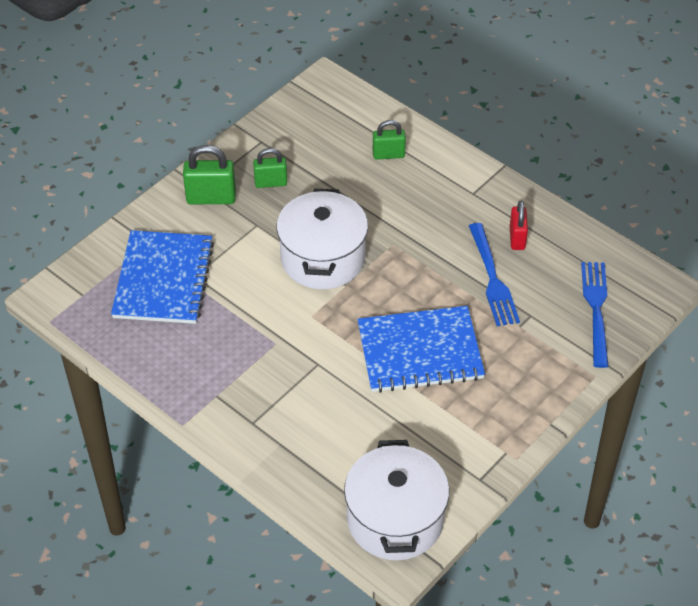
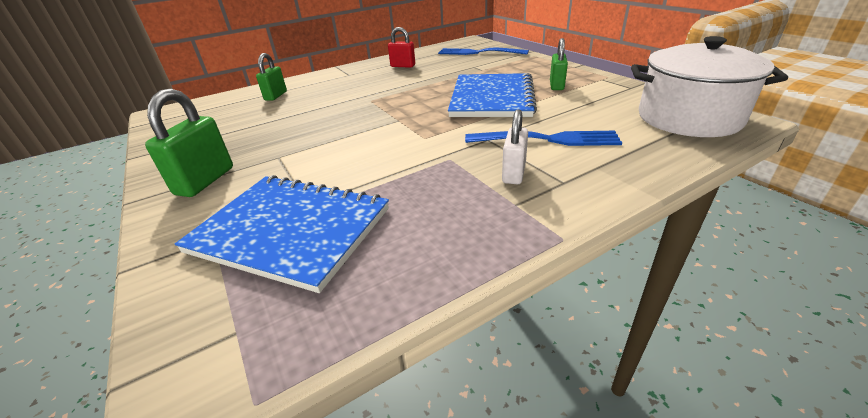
camera: 70 degrees left, 15 degrees down
green padlock [253,148,287,188] -> green padlock moved to [550,38,568,90]
white pot [277,188,368,289] -> none
blue fork [469,223,520,326] -> blue fork moved to [465,131,622,146]
none -> white padlock [502,109,528,184]

